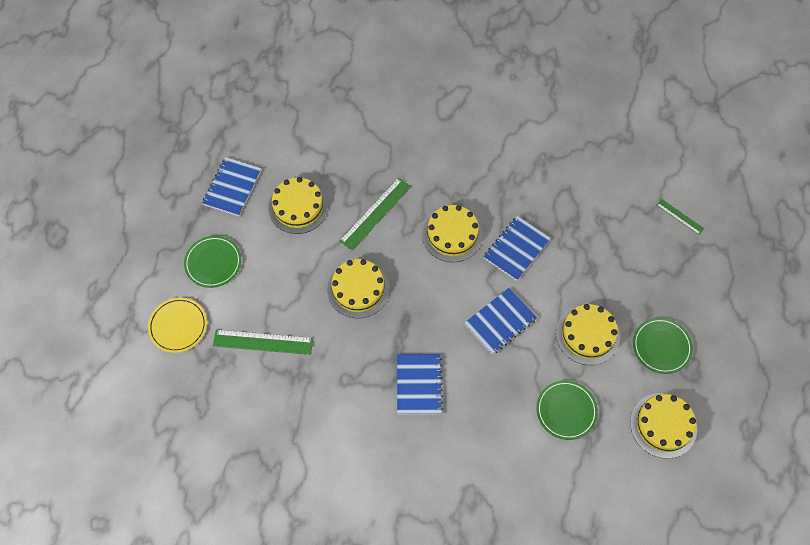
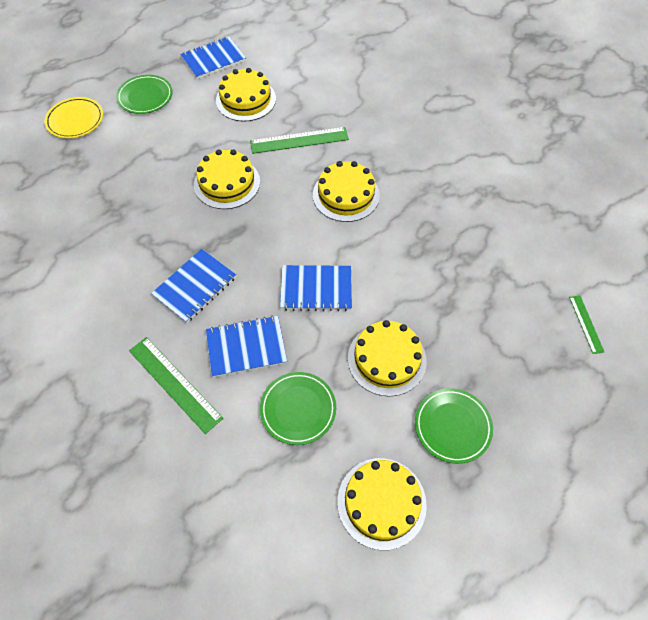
camera: 40 degrees right, 5 degrees down
green ruler [213,329,313,355] -> green ruler moved to [129,337,223,434]
blue notebook [484,216,551,281] -> blue notebook moved to [206,316,287,377]

